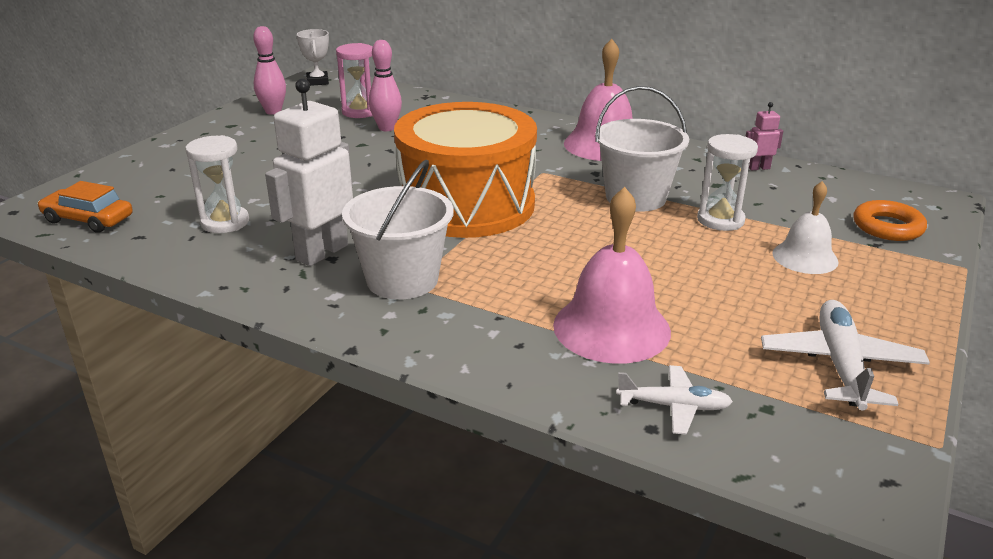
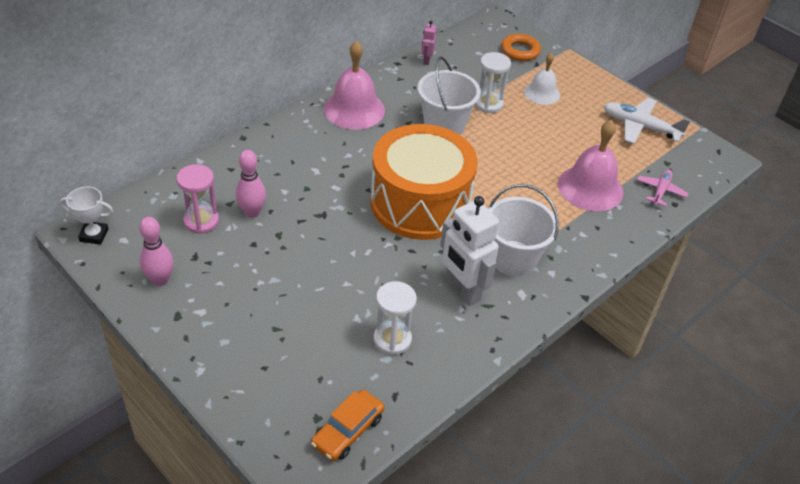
camera: 75 degrees left, 15 degrees up
white plane [616,365,733,435] -> pink plane [637,170,689,206]

